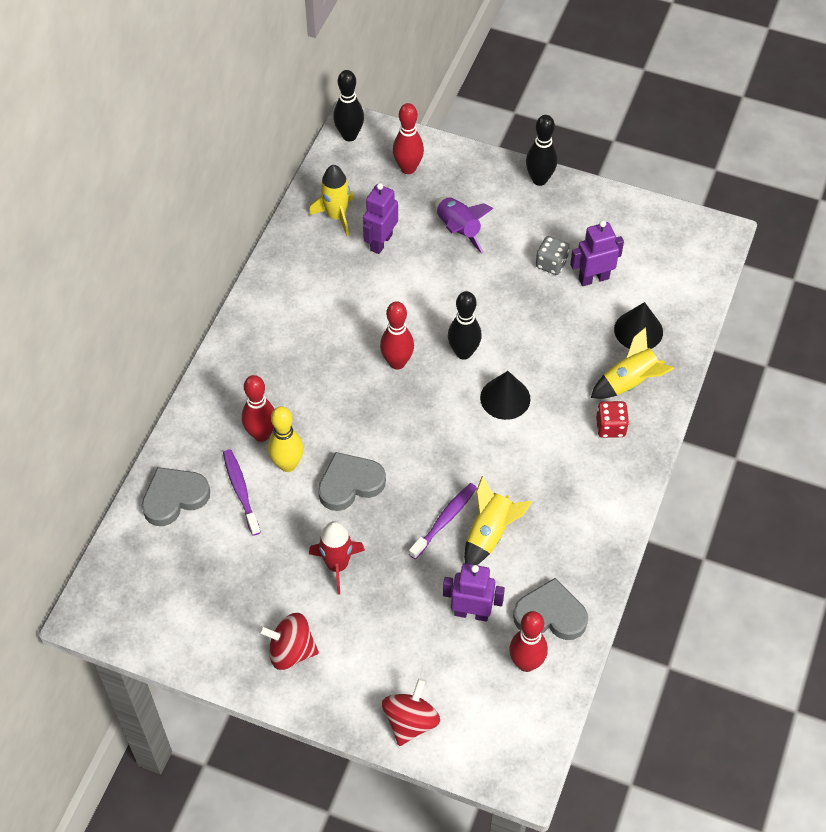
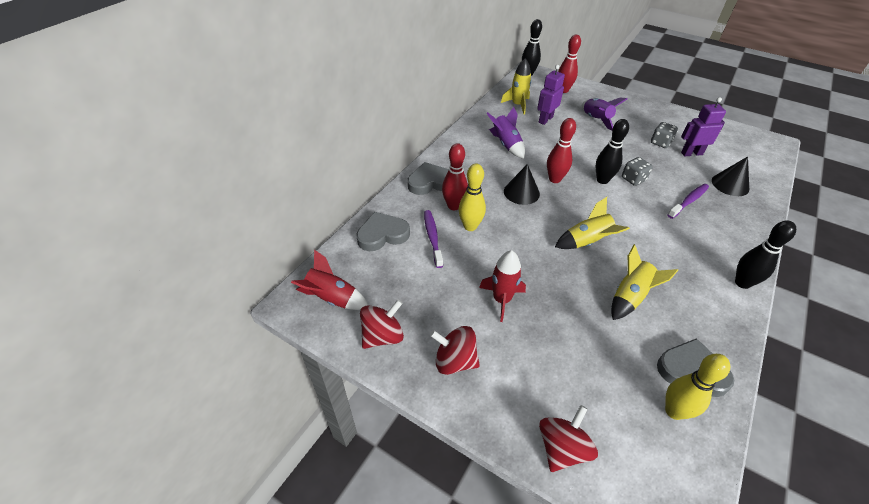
camera: 10 degrees right, 10 degrees down
grey heart [318,452,386,511] -> grey heart moved to [408,162,449,195]
purple toothbrush [409,483,477,559] -> purple toothbrush moved to [668,184,709,219]
purple robot [443,563,505,622] -> none
black cone [480,371,530,420] -> black cone moved to [504,164,540,205]
red bowling pin [509,611,548,672] -> yellow bowling pin [665,354,730,420]
black bowling pin [526,115,557,186] -> black bowling pin moved to [735,220,796,289]
yellow rocket [591,327,674,399] -> yellow rocket moved to [555,197,630,249]
red dice [596,401,629,438] -> none
none -> red rocket [291,250,368,310]
none -> red spinning top [360,299,404,349]
none -> purple rocket [486,107,525,159]
none -> grey dice [622,157,653,186]

